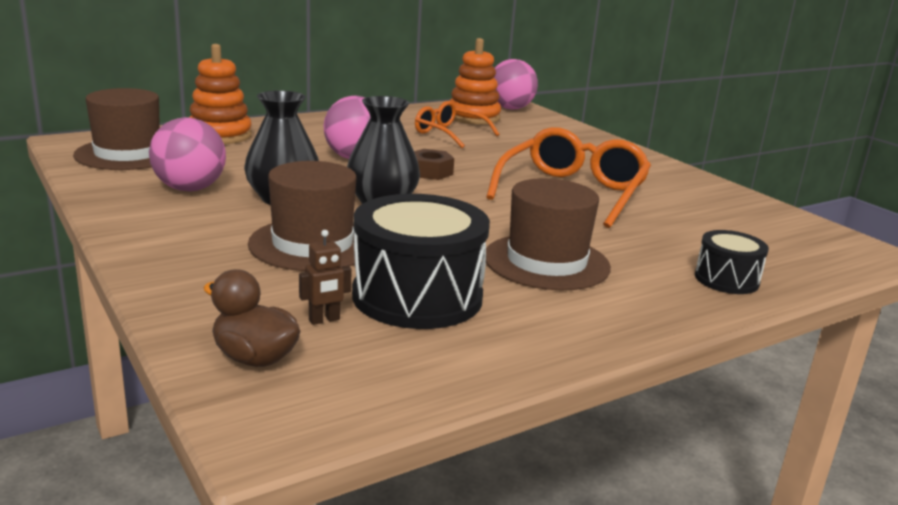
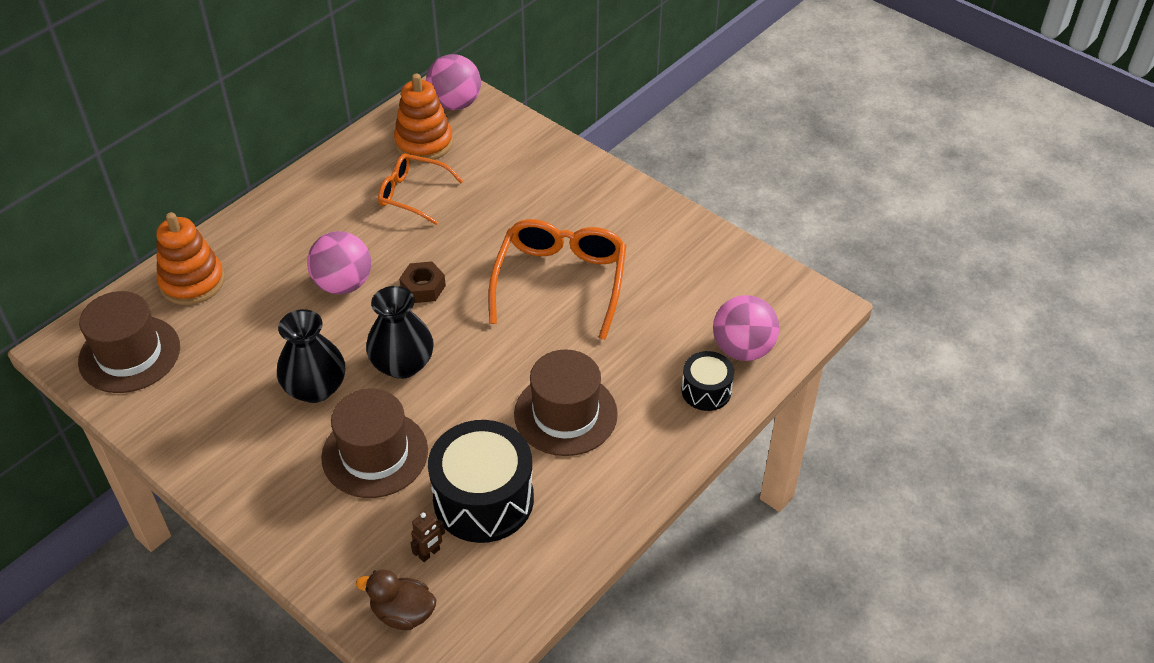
camera: 15 degrees left, 25 degrees up
pink ball [149,117,226,191] -> pink ball moved to [713,295,779,361]

